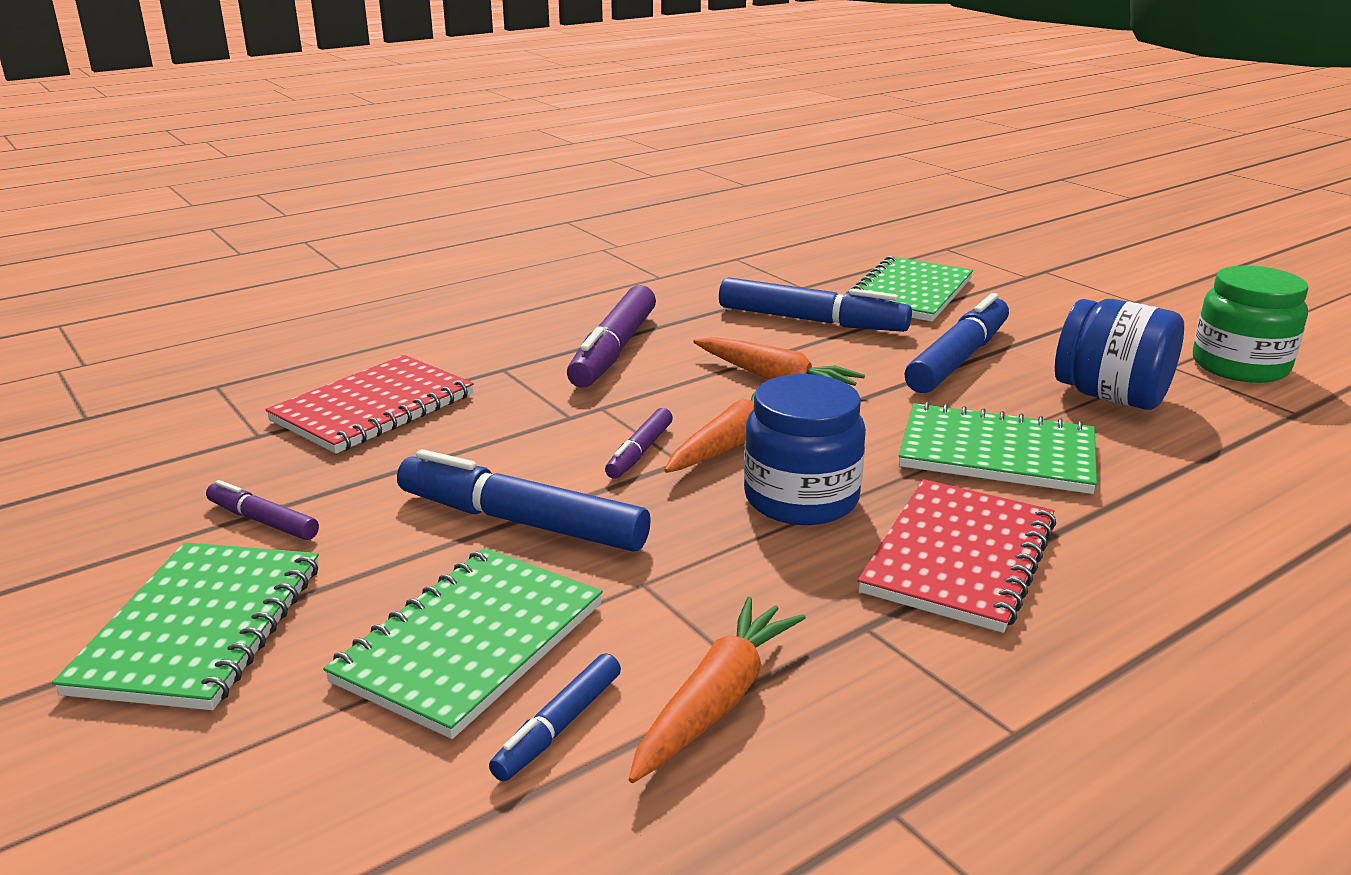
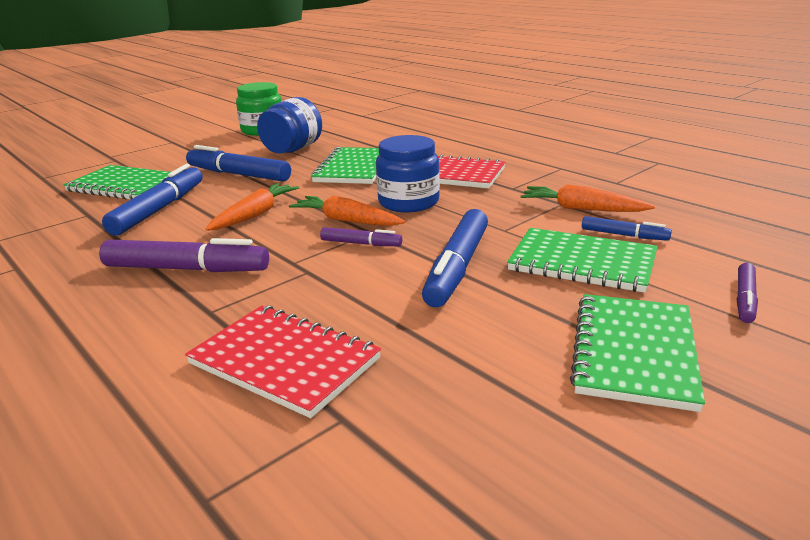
camera: 95 degrees left, 0 degrees up
green notebook [52,542,319,710] -> green notebook turned 75 degrees counterclockwise [570,294,705,412]
purple marker [206,480,319,540] -> purple marker moved to [737,263,758,323]

